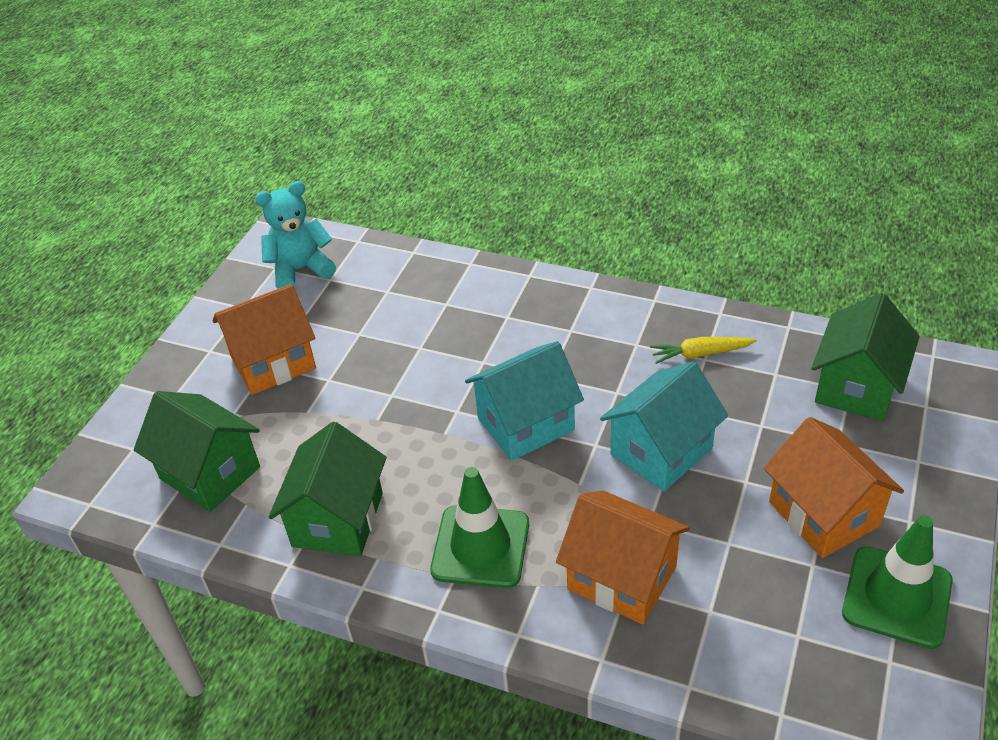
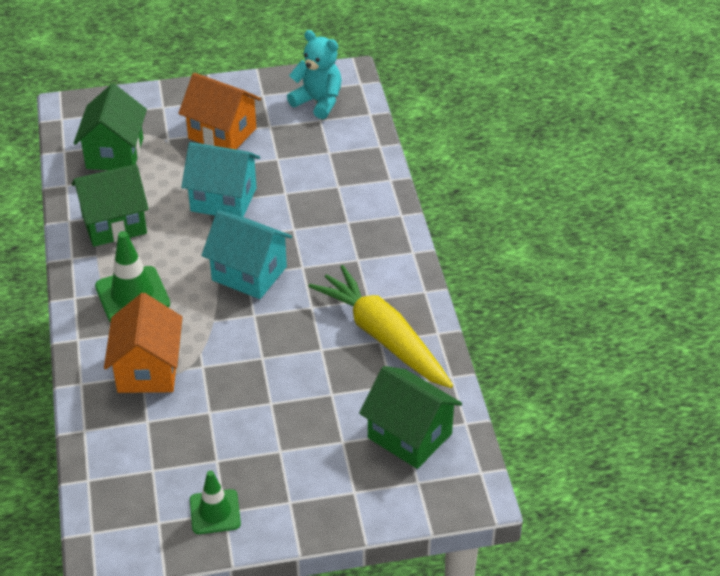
camera: 55 degrees right, 0 degrees up
turquoise house [600,361,728,492] -> turquoise house moved to [181,142,260,217]
yellow carrot [650,337,757,364] -> yellow carrot [308,265,453,388], size x2.18
orange house [764,417,904,558] -> none
green house [811,293,920,421] -> green house turned 45 degrees clockwise [359,366,462,469]
green traffic cone [842,515,953,649] -> green traffic cone [190,470,241,534], size x0.66

